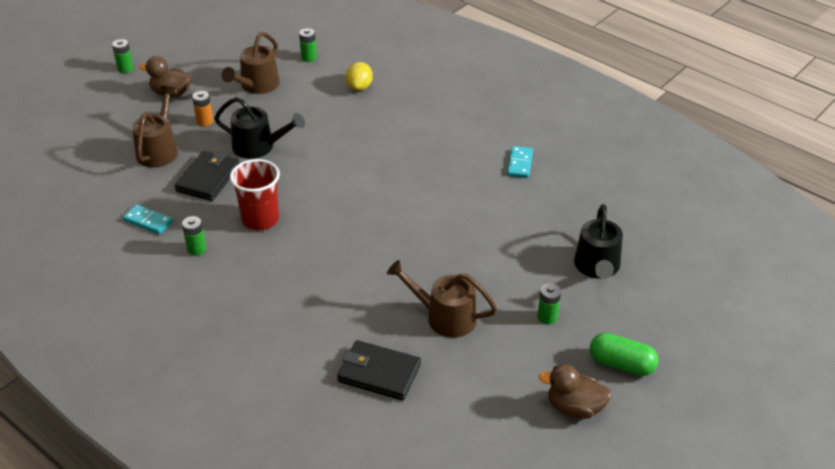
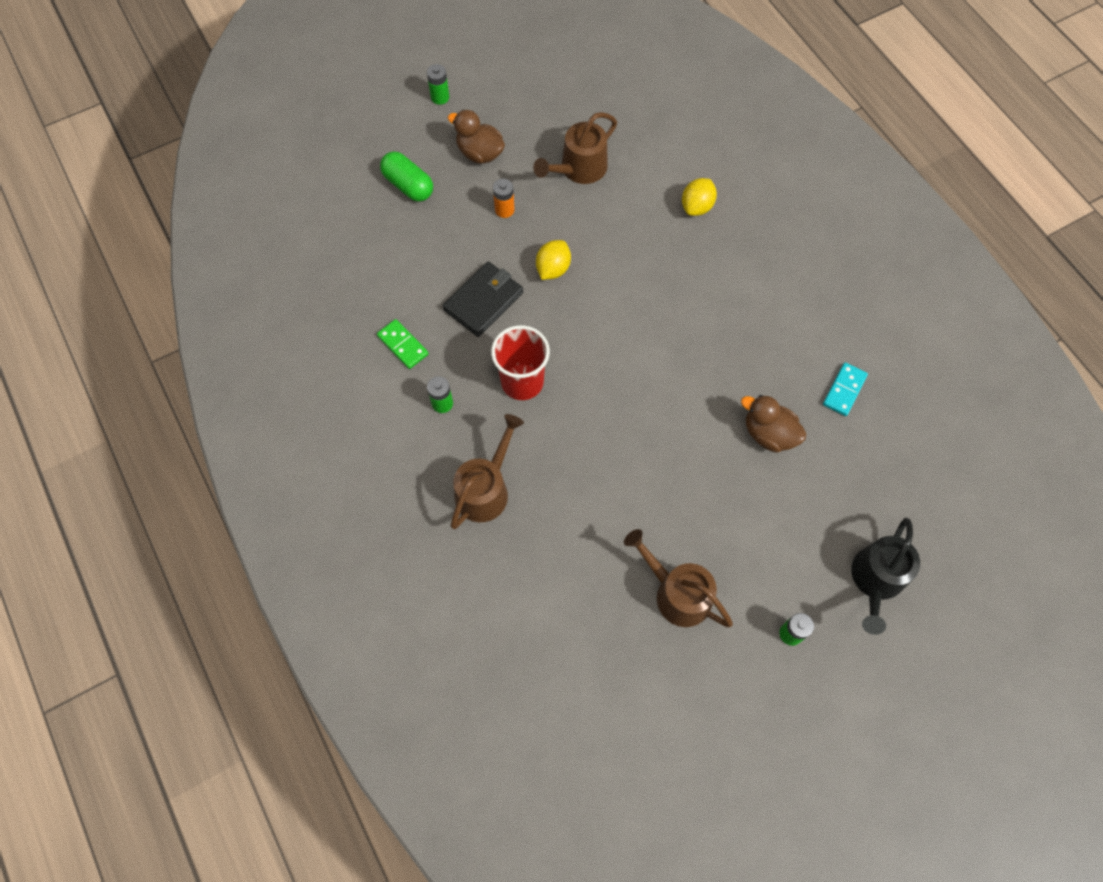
camera: 20 degrees right, 25 degrees up
turquoise domino [123,204,173,234] -> green domino [377,319,429,369]
brown watering can [132,85,178,167] -> brown watering can moved to [450,414,524,529]
black watering can [214,97,305,159] -> yellow lemon [536,240,571,280]
green battery [299,28,317,62] -> none
black wallet [337,340,421,400] -> none
brown duck [538,364,612,419] -> brown duck moved to [741,395,806,453]
green capsule [590,333,658,376] -> green capsule moved to [380,152,433,202]

